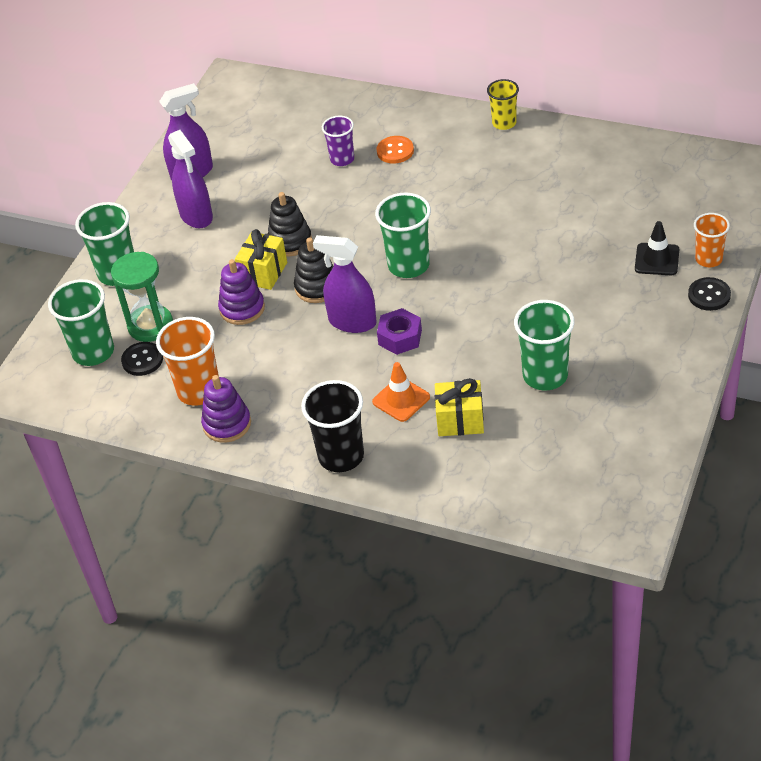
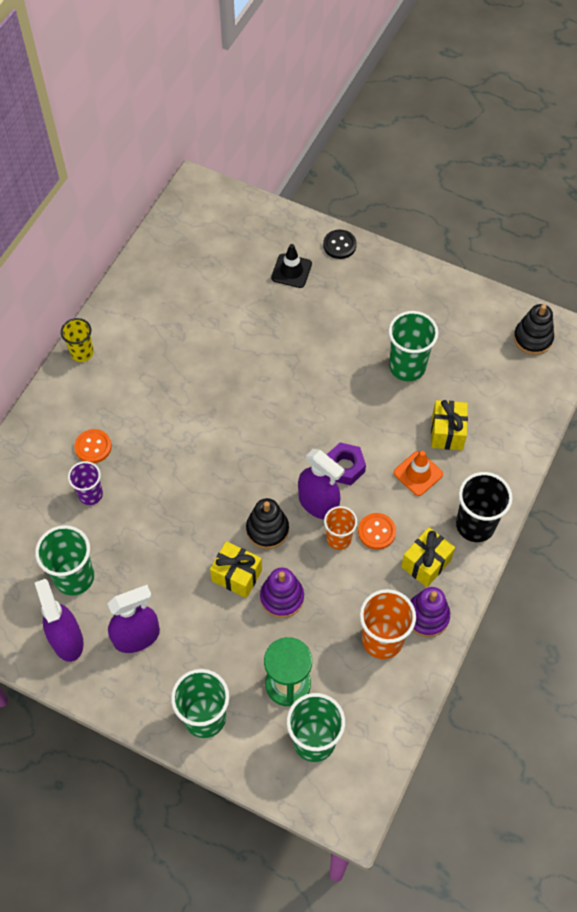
camera: 90 degrees left, 15 degrees up
black button [121,342,163,376] -> none
black stacking toy [268,192,312,257] -> black stacking toy moved to [513,304,554,355]
purple spray bottle [313,235,377,333] -> purple spray bottle turned 75 degrees counterclockwise [298,449,345,519]
green cup [375,193,431,278] -> green cup moved to [35,525,94,596]
orange cup [694,213,730,267] -> orange cup moved to [324,506,357,550]
none -> orange button [358,513,396,549]
none -> yellow gift [401,527,455,587]

